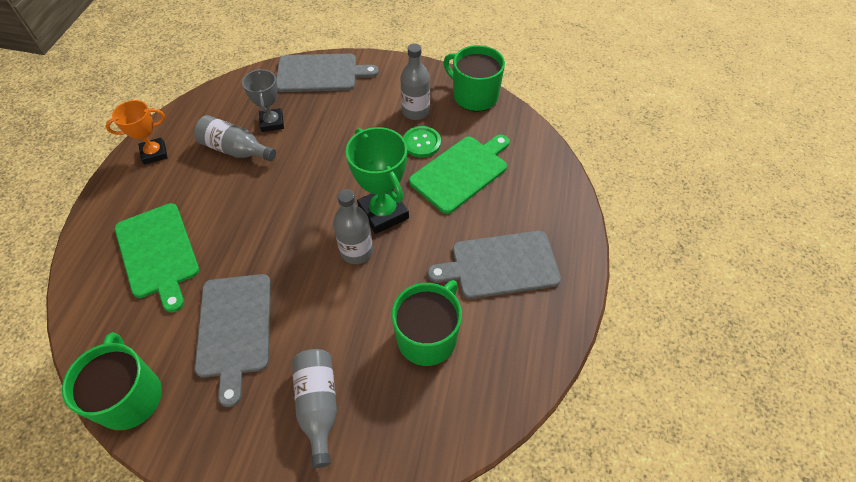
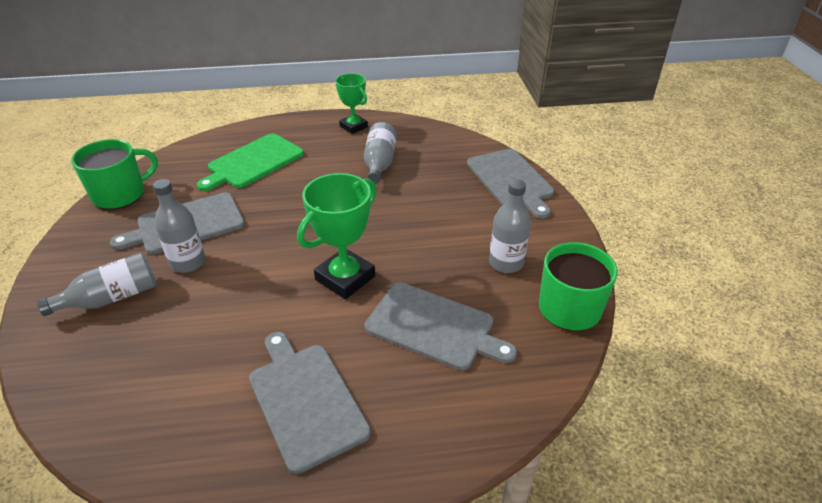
camera: 70 degrees right, 15 degrees down
orange trophy [105,100,168,165] -> green trophy [335,73,368,134]
grey trophy [242,69,284,132] -> none
grey bottle [333,189,373,264] -> grey bottle moved to [153,179,205,273]
green mug [391,280,462,366] -> none
green button [403,126,441,157] -> none
green cutting board [409,135,510,214] -> grey cutting board [365,282,517,370]

